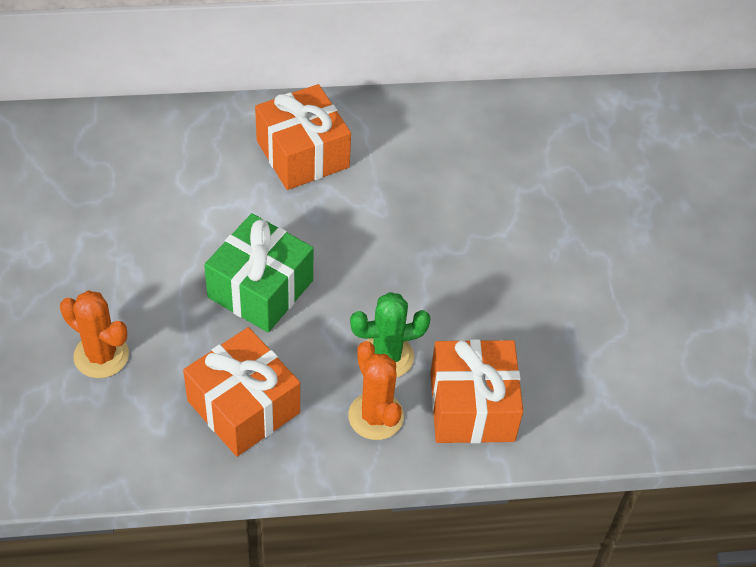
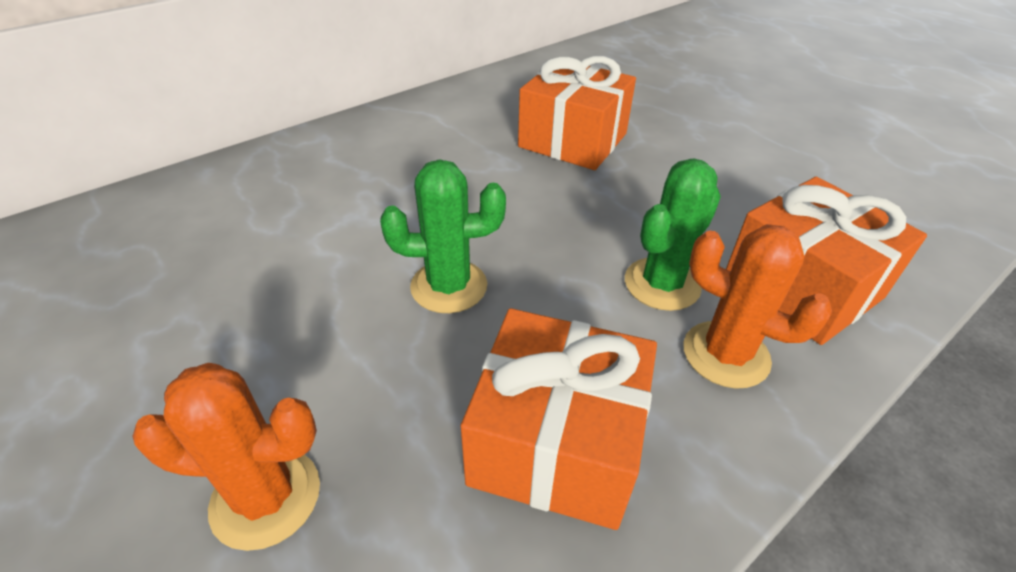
camera: 30 degrees left, 10 degrees down
green gift [204,213,314,333] -> green cactus [380,159,506,313]
orange gift [255,84,351,190] -> orange gift moved to [518,56,636,170]

